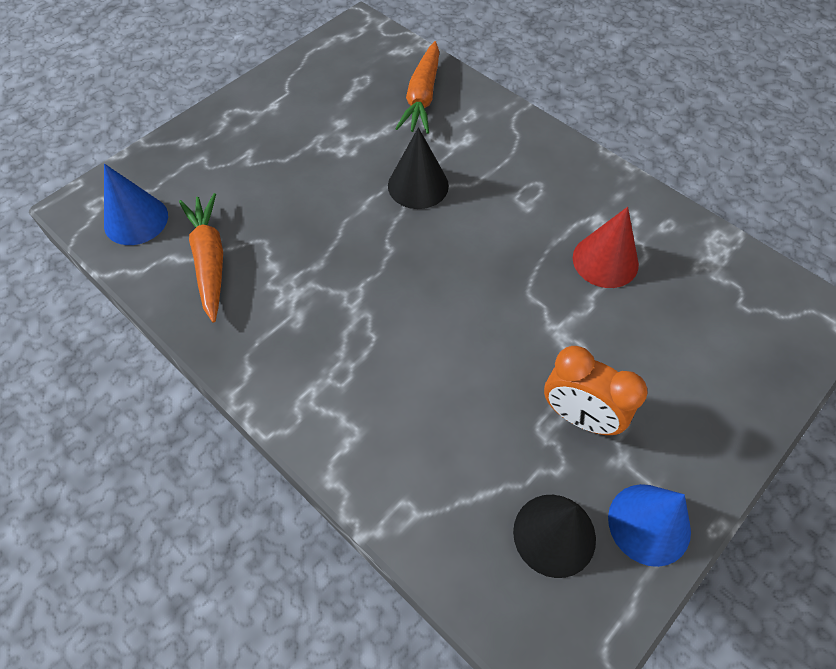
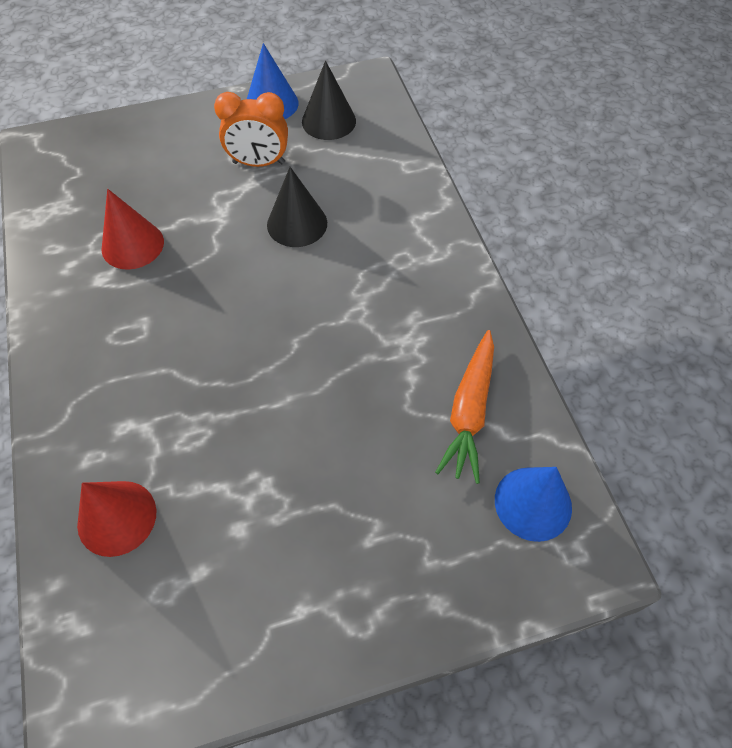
camera: 150 degrees left, 0 degrees up
black cone [388,127,449,209] -> black cone moved to [267,167,327,247]
orange carrot [395,41,439,134] -> red cone [77,481,156,557]
orange clock [544,346,647,435] -> orange clock turned 120 degrees clockwise [214,92,288,167]

